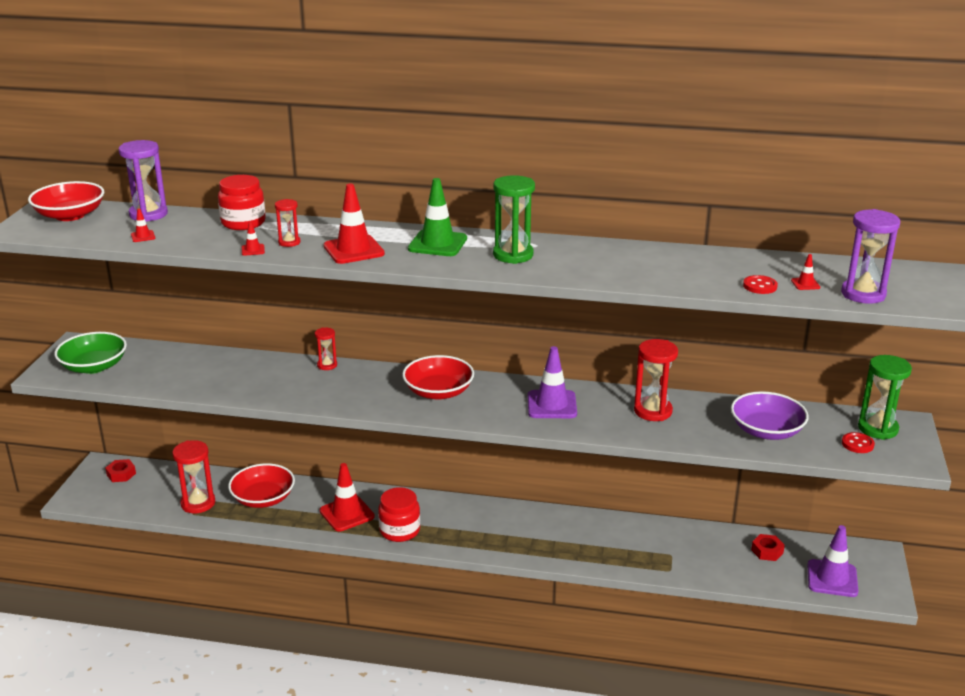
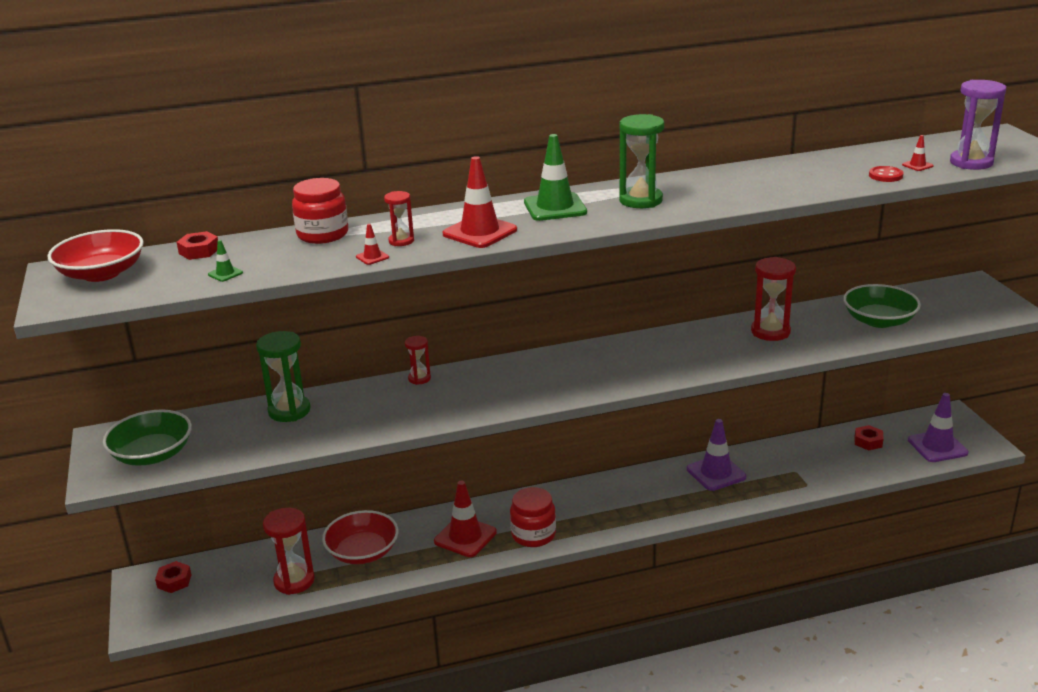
camera: 25 degrees left, 0 degrees up
purple hourglass [118,140,168,222] -> red nut [177,231,218,260]
red traffic cone [131,208,155,242] -> green traffic cone [208,240,243,282]
red bowl [402,355,474,400] -> none
purple traffic cone [528,346,577,418] -> purple traffic cone moved to [687,419,746,491]
purple bowl [731,391,809,440] -> green bowl [843,284,921,328]
red button [842,432,875,453] -> none
green hourglass [858,355,912,440] -> green hourglass moved to [256,331,310,422]

